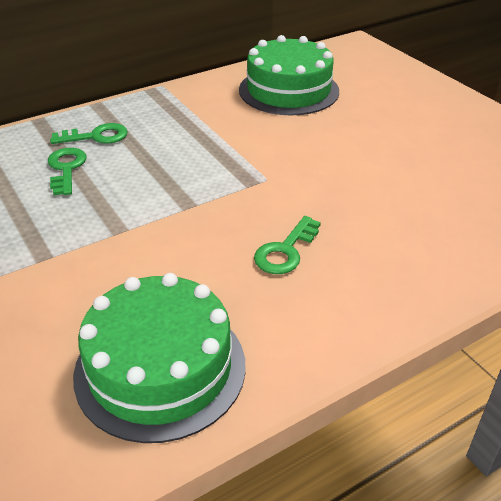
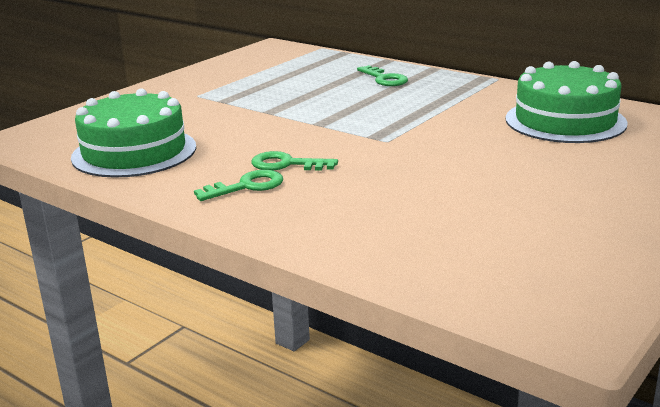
camera: 70 degrees right, 15 degrees down
green key [48,148,86,195] -> green key moved to [194,170,283,201]

